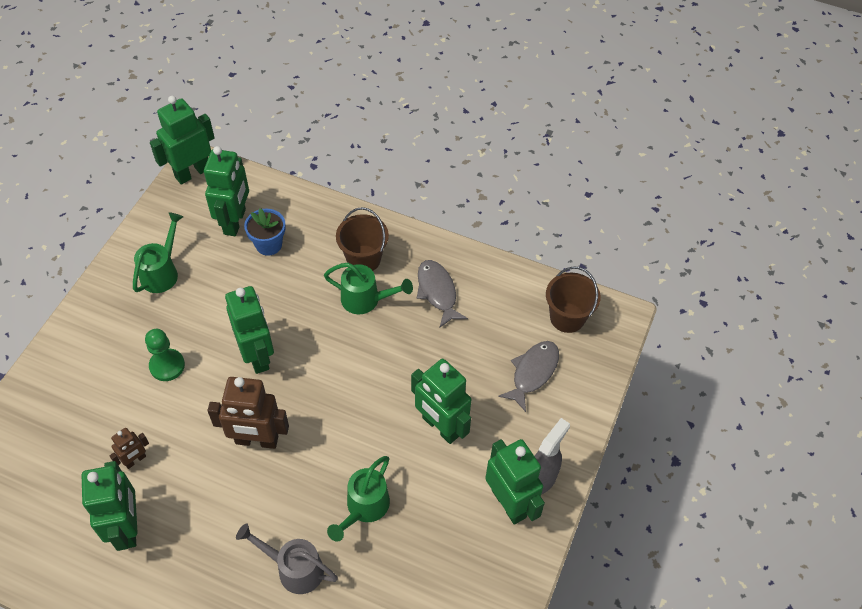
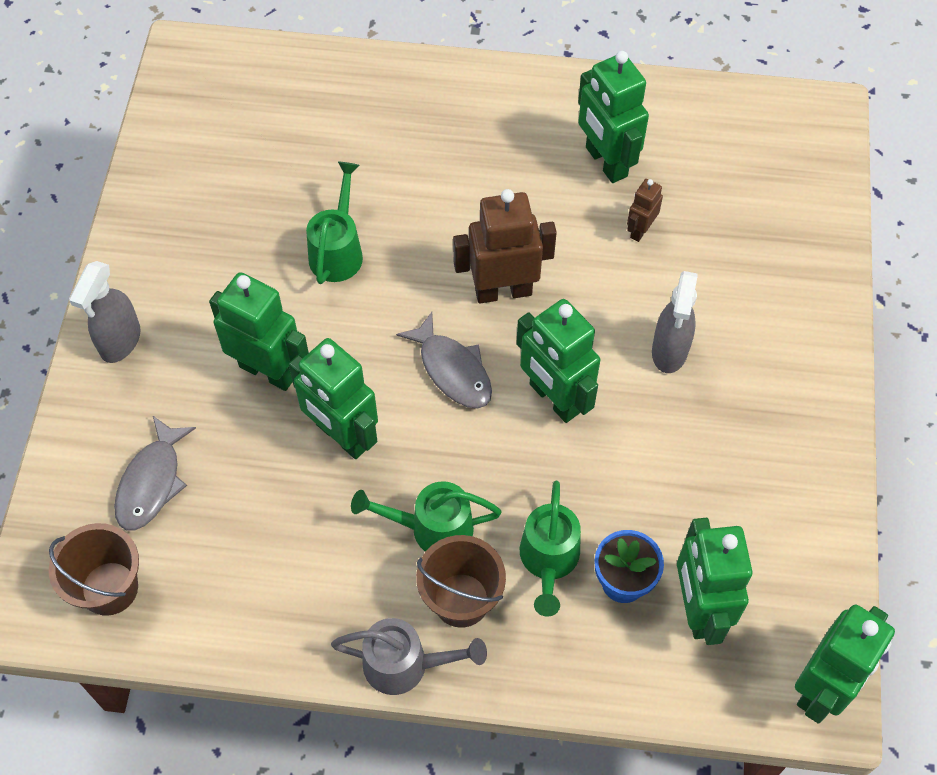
camera: 165 degrees right, 5 degrees up
green watering can [133,212,183,293] -> green watering can moved to [520,481,581,616]
green pawn [145,329,185,381] -> grey spray bottle [652,271,697,373]
grey watering can [236,523,338,594] -> grey watering can moved to [331,618,487,695]
grey fish [417,260,468,328] -> grey fish moved to [396,312,492,409]
green robot [485,439,545,525] -> green robot moved to [288,338,378,459]

